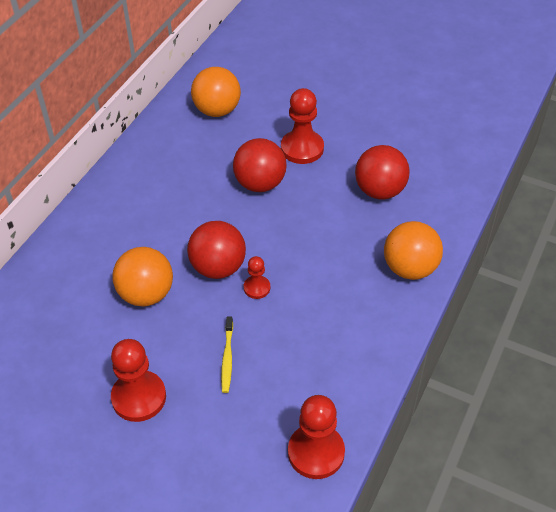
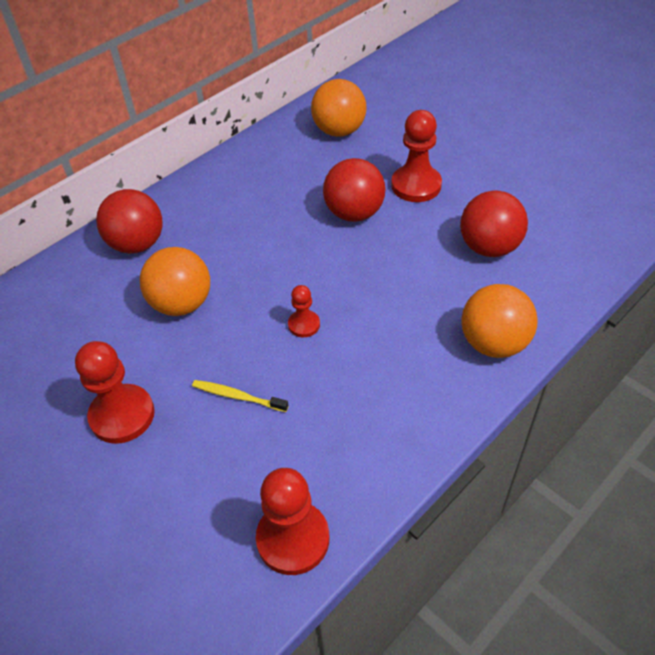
camera: 20 degrees right, 0 degrees up
red ball [187,221,246,279] -> red ball moved to [96,189,163,254]
yellow toothbrush [221,317,233,393] -> yellow toothbrush turned 90 degrees clockwise [192,380,289,412]

